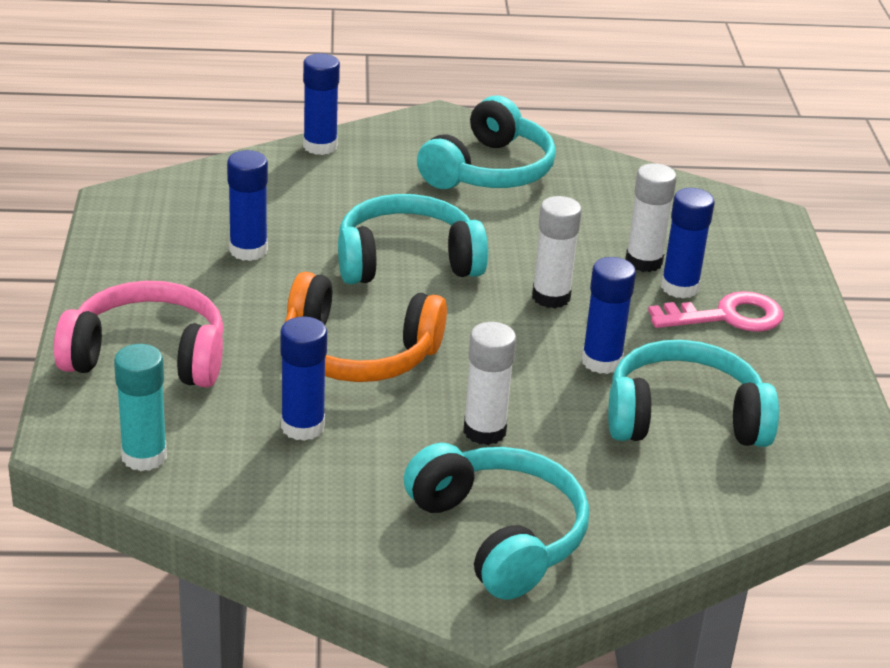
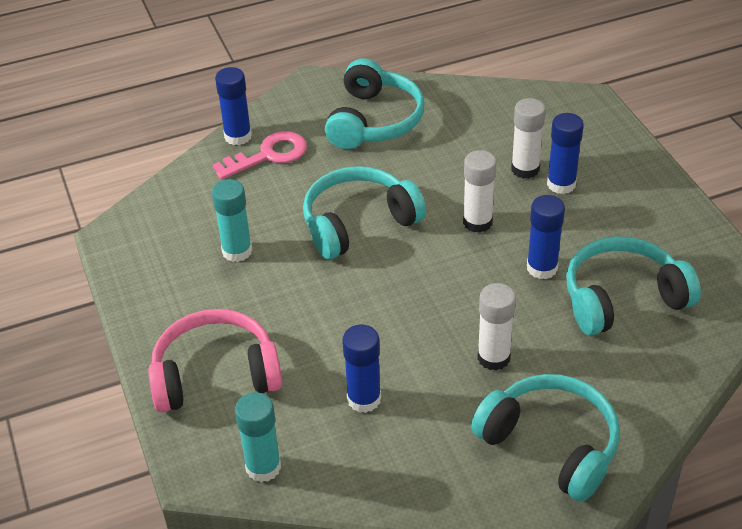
camera: 15 degrees left, 10 degrees up
blue glue stick [227,150,268,261] -> turquoise glue stick [212,179,252,262]
orange headphones [285,272,447,382] -> none
pink key [648,291,783,332] -> pink key moved to [212,131,307,180]

